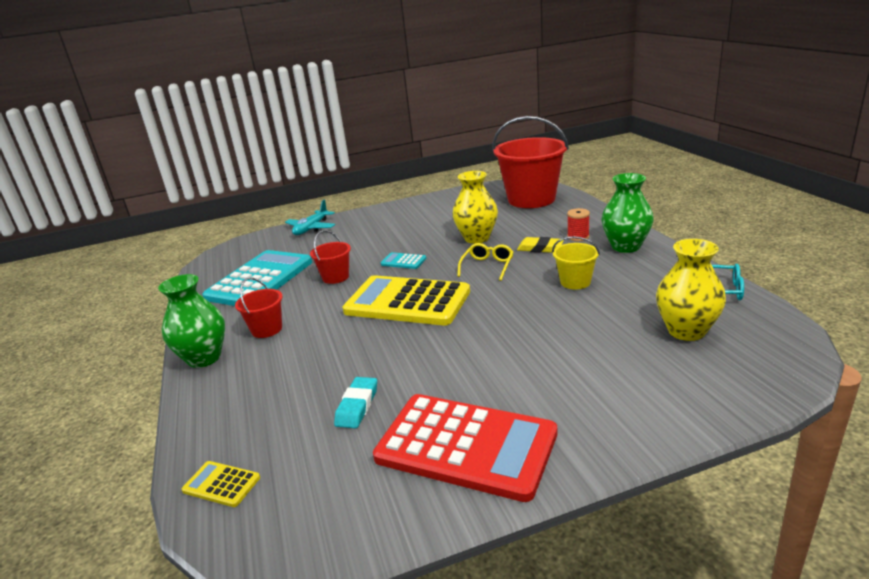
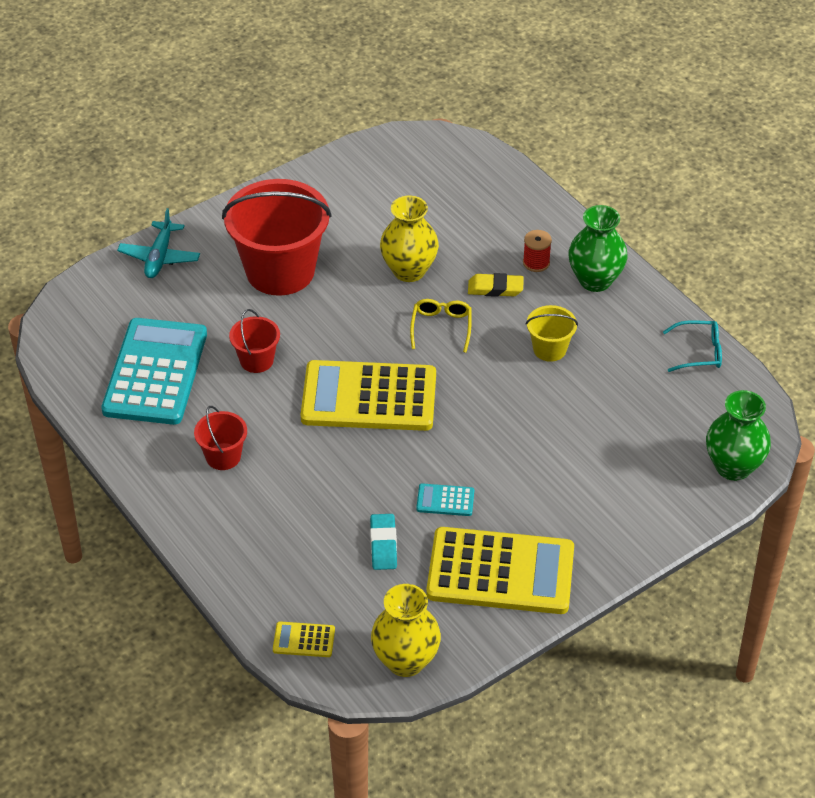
camera: 20 degrees left, 20 degrees up
green vase [158,274,225,368] -> green vase moved to [706,390,771,481]
red calculator [373,394,557,502] -> yellow calculator [426,527,574,614]
turquoise calculator [381,252,426,269] -> turquoise calculator moved to [416,483,474,516]
red bucket [493,116,569,208] -> red bucket moved to [222,179,332,296]
yellow vase [656,239,726,341] -> yellow vase moved to [371,584,441,677]

